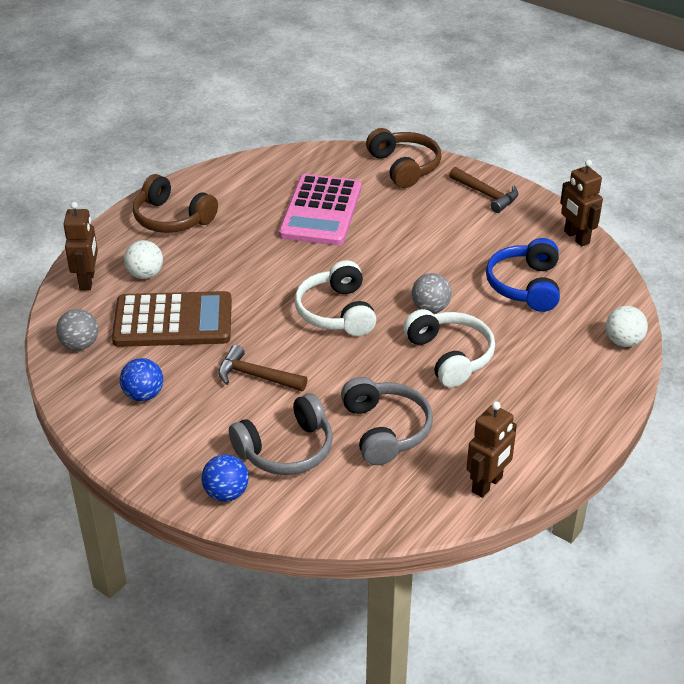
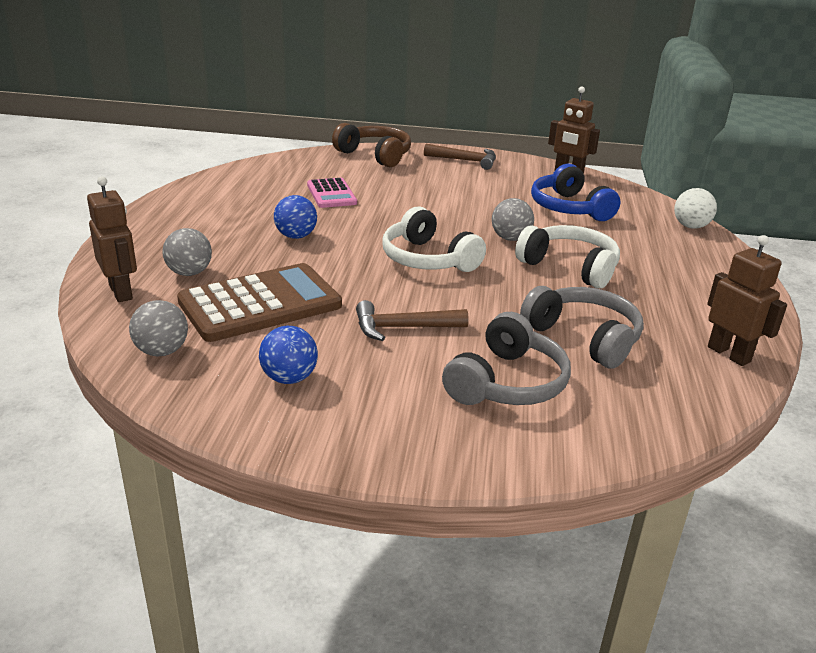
camera: 30 degrees left, 10 degrees down
white ball [124,240,163,279] -> grey ball [163,228,212,276]
brown headphones [133,174,218,233] -> none
blue ball [202,454,249,502] -> blue ball moved to [274,195,317,239]
pink calculator [279,174,361,246] -> pink calculator [307,178,357,208], size x0.57
brown robot [466,401,517,498] -> brown robot turned 45 degrees counterclockwise [707,235,787,366]

